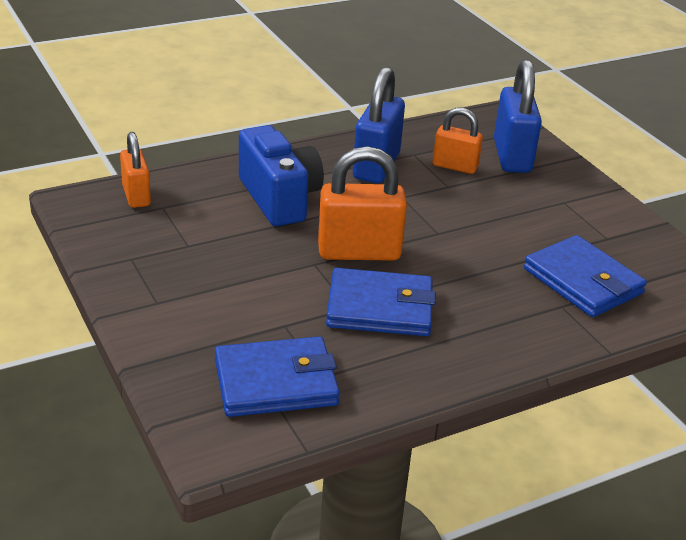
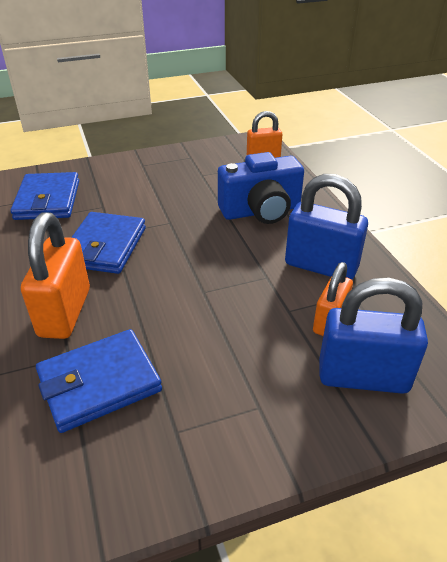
camera: 100 degrees right, 5 degrees up
orange padlock [318,146,407,261] -> orange padlock moved to [21,212,90,339]

